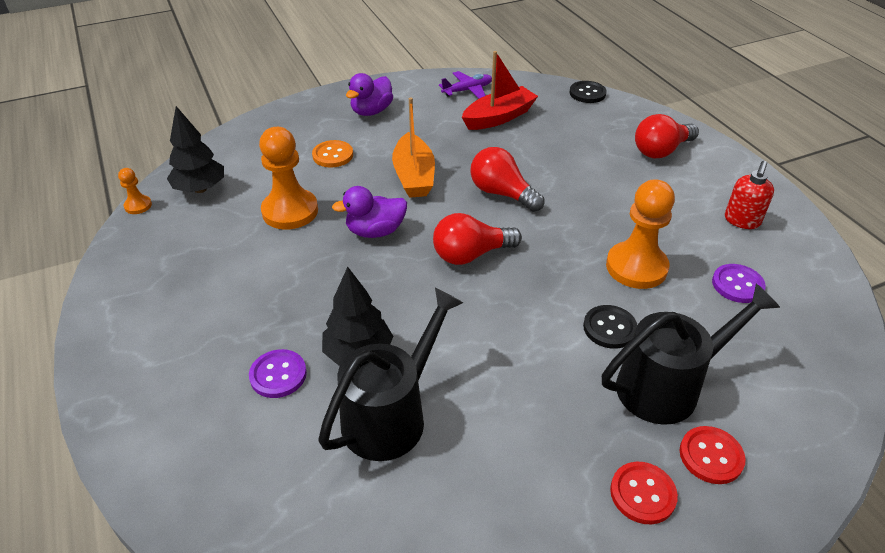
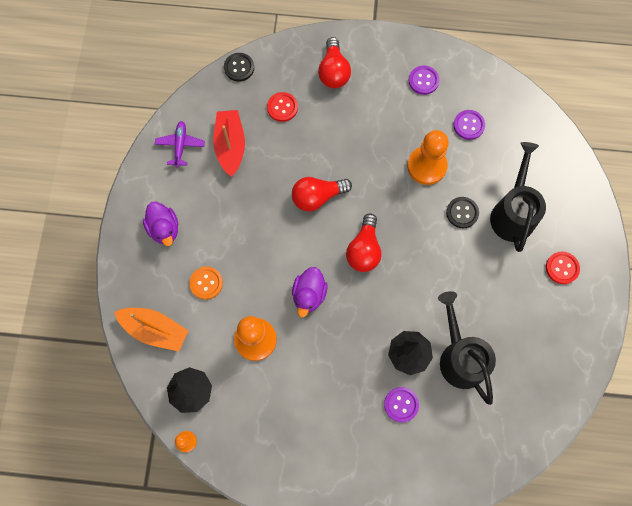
camera: 60 degrees left, 30 degrees up
orange boat [392,97,435,198] -> orange boat moved to [114,308,189,351]
red button [680,426,746,484] -> red button moved to [267,92,298,122]
red soap dispenser [725,161,774,229] -> purple button [409,66,440,95]

